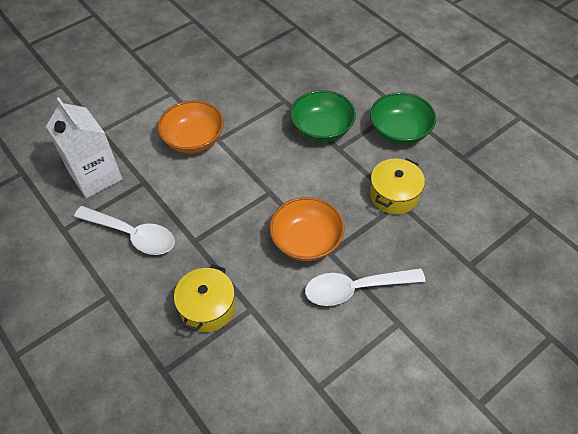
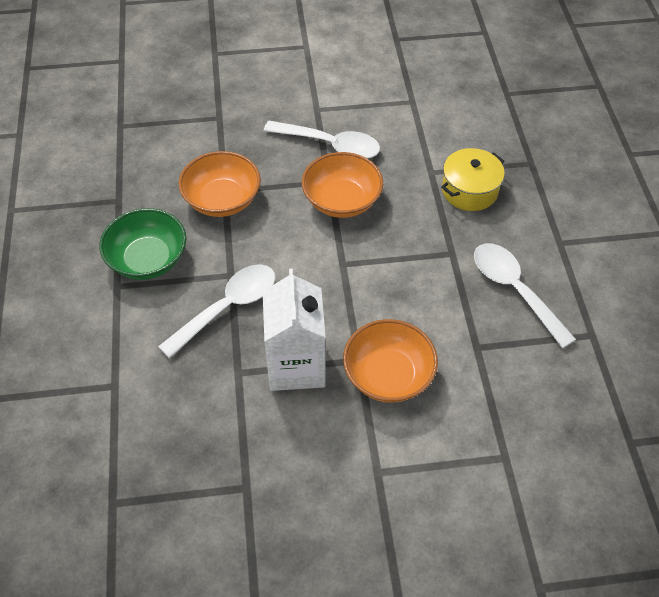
camera: 150 degrees left, 0 degrees up
white carton [46,97,122,198] -> white carton moved to [263,269,326,391]
green bowl [290,90,356,142] -> white spoon [158,264,276,359]
yellow pot [370,158,425,214] -> orange bowl [179,151,261,217]

